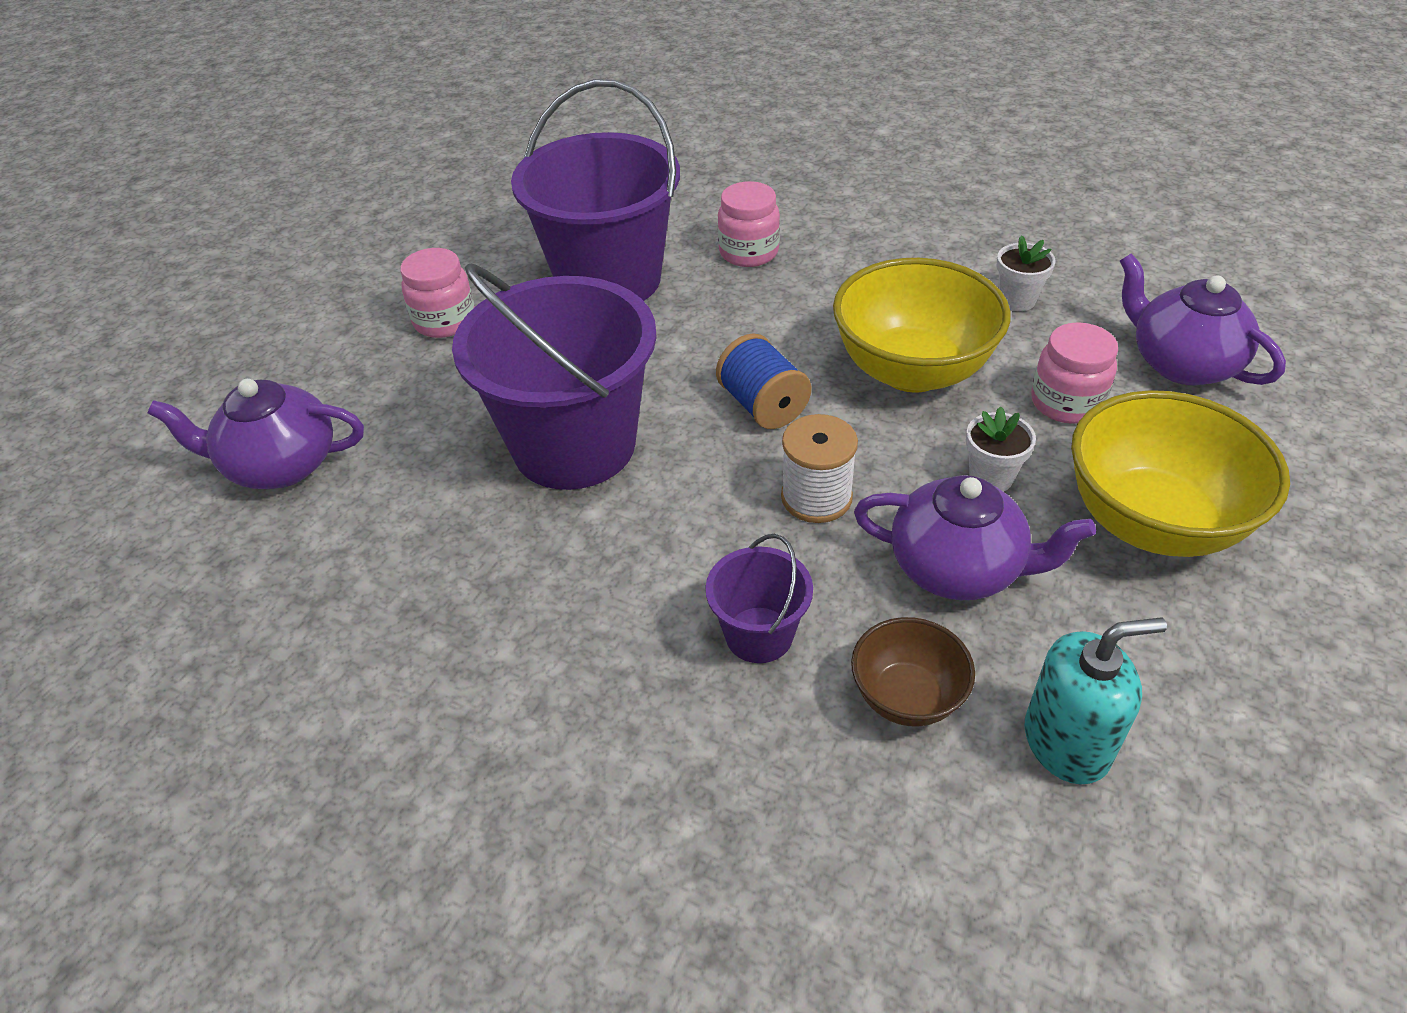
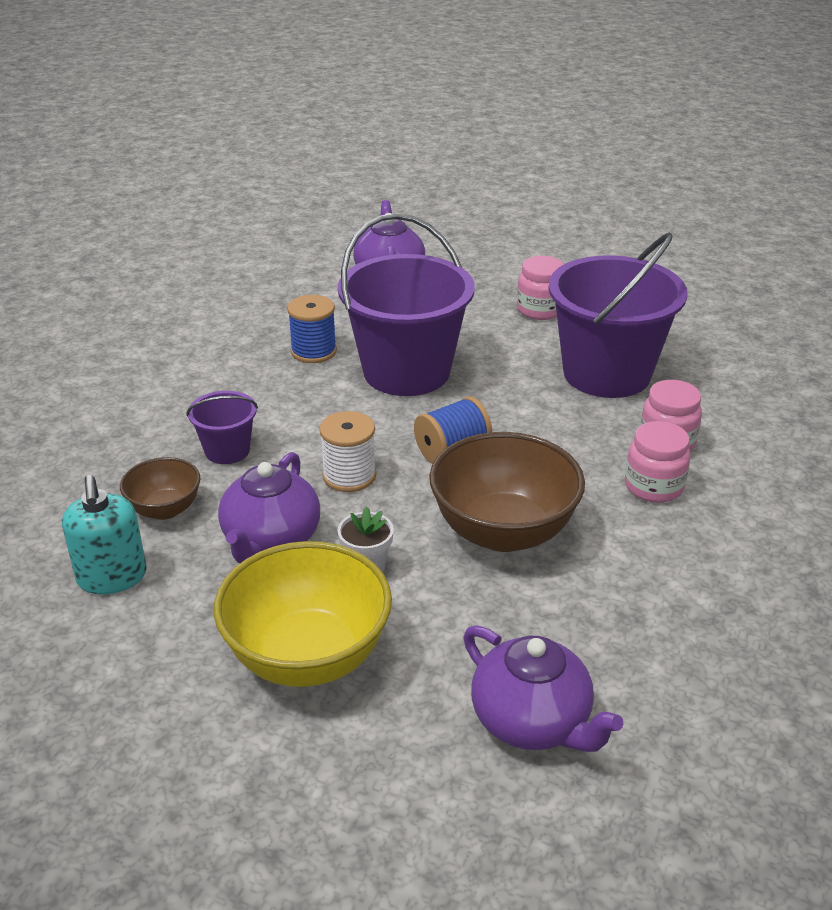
camera: 85 degrees right, 10 degrees down
yellow bowl [833,258,1011,393] -> brown bowl [429,432,585,552]
white flower pot [996,235,1056,311] -> none
pink jar [1031,322,1118,424] -> pink jar moved to [625,421,690,503]
purple teapot [1120,253,1286,385] -> purple teapot turned 90 degrees clockwise [463,625,624,752]
none -> blue spool [287,295,337,363]

